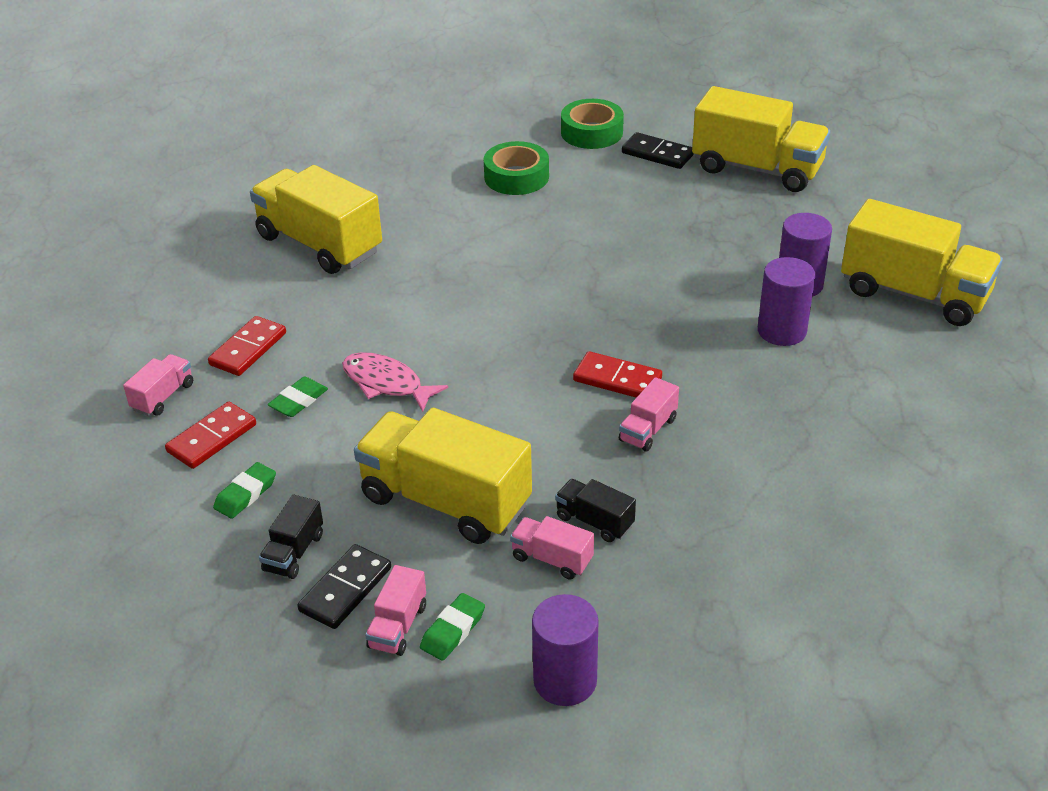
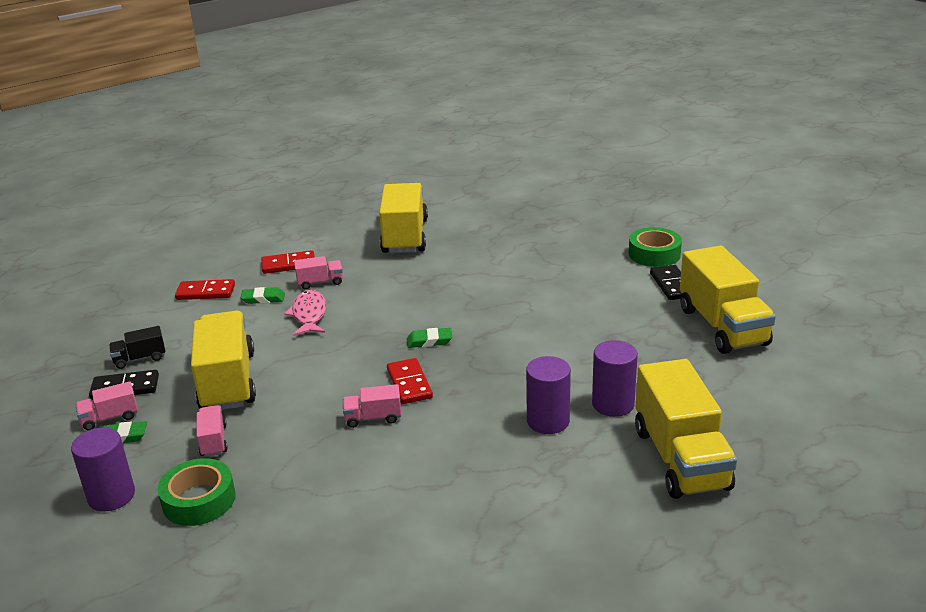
camera: 50 degrees right, 10 degrees down
pink truck [123,354,193,416] -> pink truck moved to [294,256,343,290]
green eraser [213,462,276,519] -> green eraser moved to [407,328,452,348]
green tape [483,141,549,195] -> green tape moved to [157,458,235,526]
black truck [555,479,636,542] -> none

